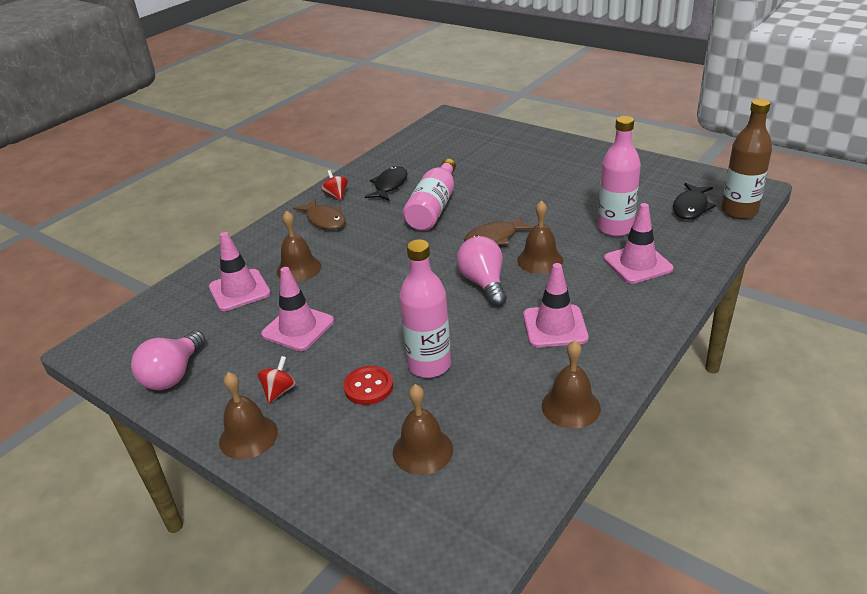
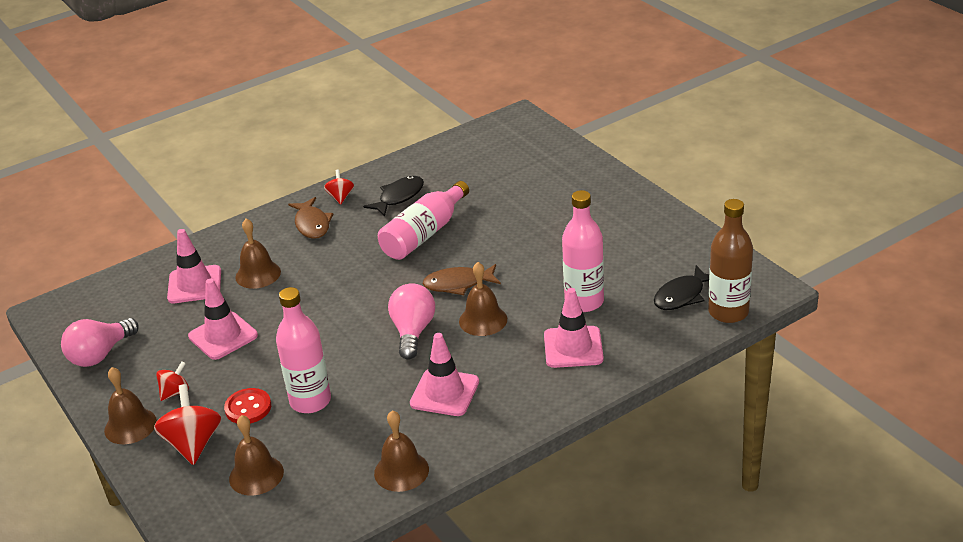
camera: 20 degrees right, 0 degrees up
none -> red spinning top [154,384,221,465]

